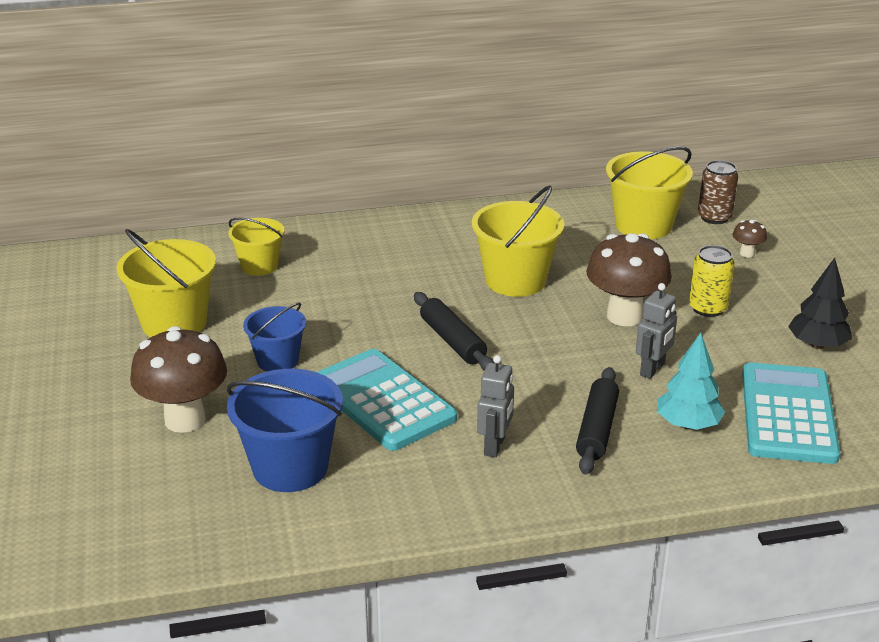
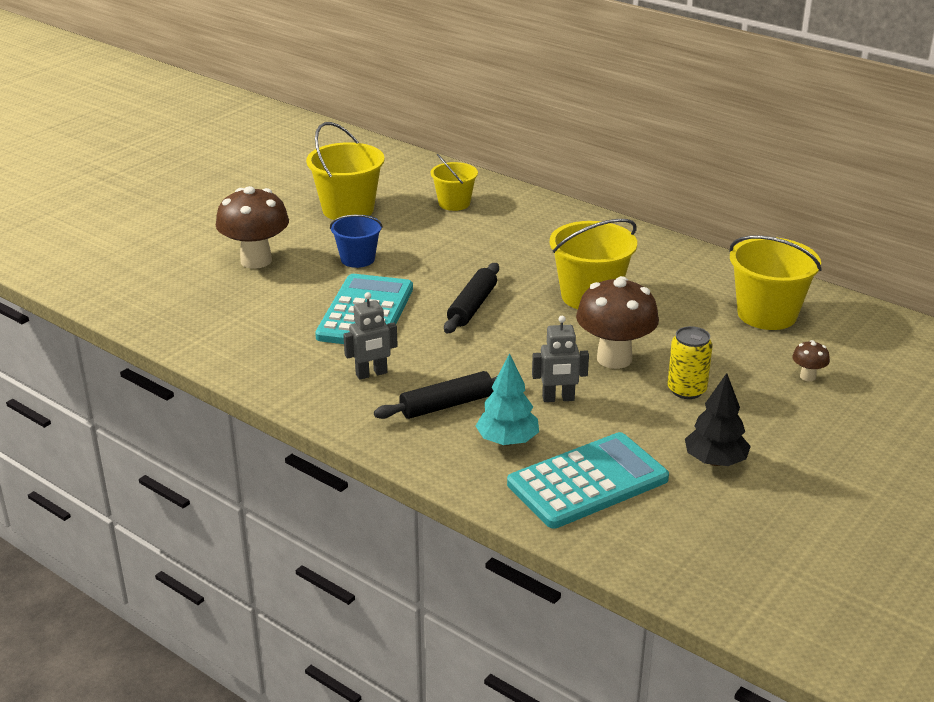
camera: 50 degrees right, 0 degrees up
blue bucket [227,369,343,492] -> none
brown can [698,160,738,224] -> none

